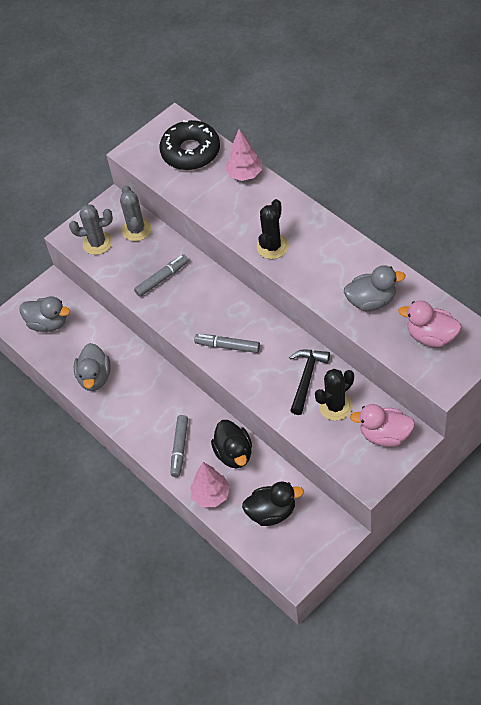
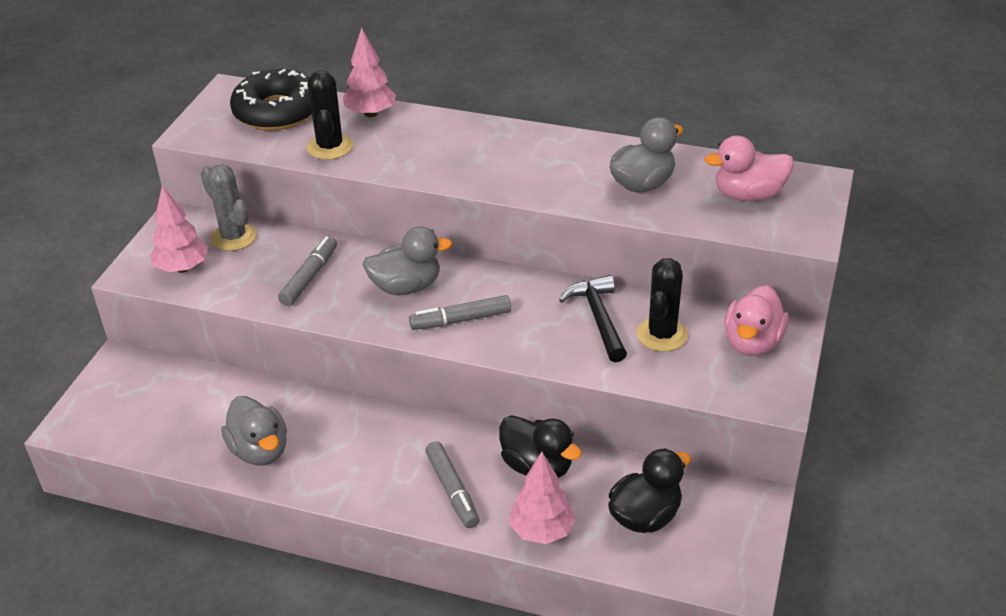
camera: 35 degrees left, 15 degrees down
grey duck [20,296,70,332] -> grey duck moved to [362,226,452,295]
grey cactus [69,204,113,255] -> pink tree [150,185,208,273]
black cactus [257,199,289,259] -> black cactus moved to [307,69,353,160]
pink duck [350,404,415,447] -> pink duck turned 45 degrees counterclockwise [724,285,789,356]

